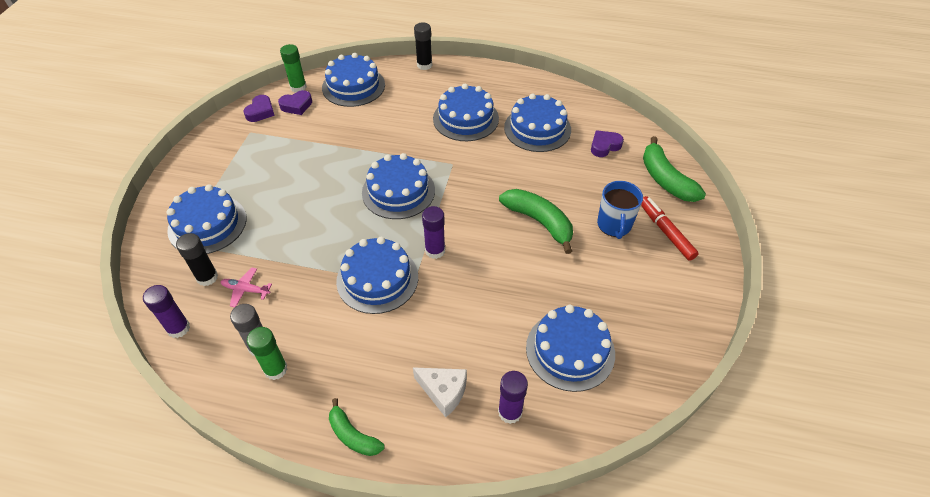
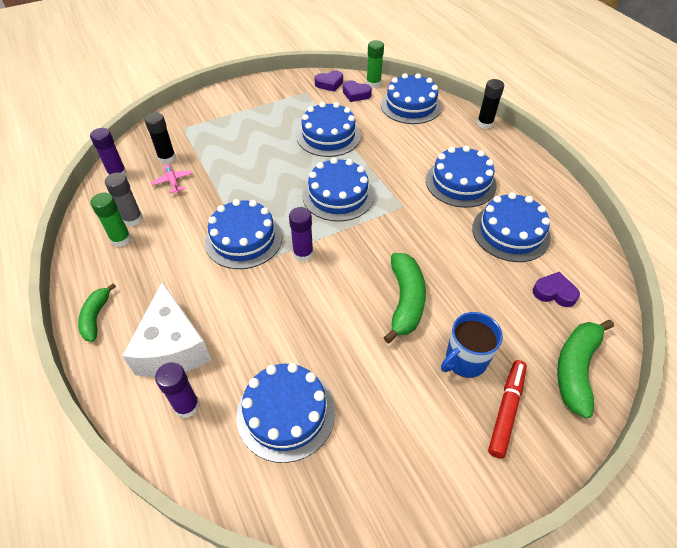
camera: 50 degrees right, 0 degrees up
blue cake [167,184,246,254] -> blue cake moved to [297,102,361,157]
white cheese [413,367,467,417] -> white cheese [122,282,211,377], size x1.67

